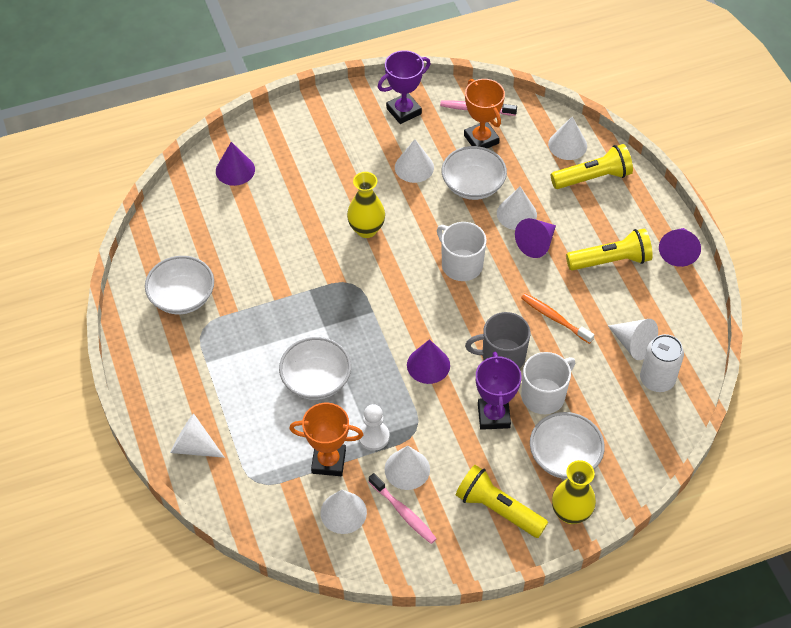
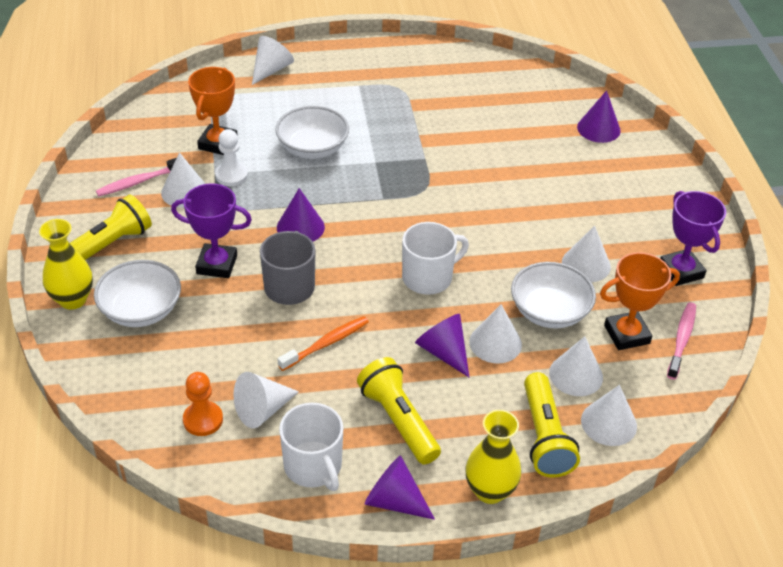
camera: 100 degrees right, 10 degrees down
white bowl [145,256,214,314] -> none
white cone [321,490,367,534] -> white cone moved to [549,336,603,396]
yellow vase [347,172,385,238] -> yellow vase moved to [466,410,521,504]
white mug [521,352,575,414] -> white mug moved to [279,403,344,491]
yellow flashlight [566,228,653,271] -> yellow flashlight turned 150 degrees clockwise [357,357,441,464]
white can [640,334,684,392] -> orange pawn [183,372,223,436]

